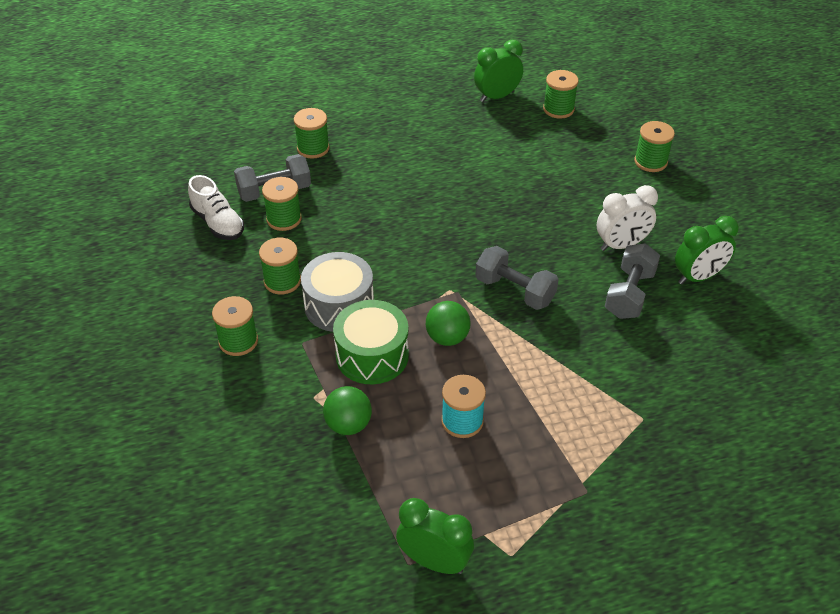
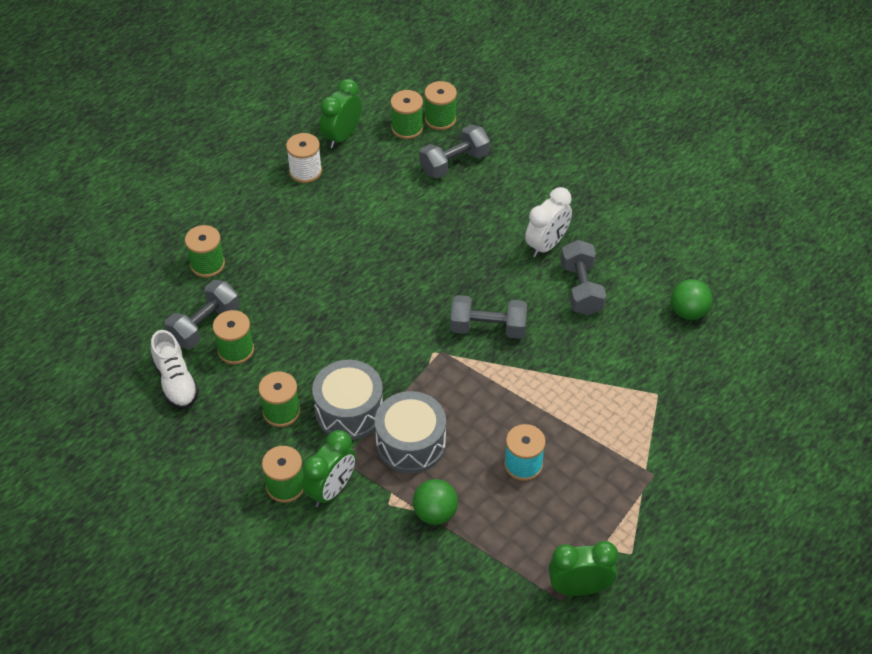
camera: 30 degrees left, 5 degrees up
white shoe [188,175,244,240] -> white shoe turned 45 degrees clockwise [151,330,199,409]
green drum [333,300,409,384] -> grey drum [375,391,446,473]
green ball [426,301,471,346] -> green ball moved to [671,279,712,320]
green spool [634,121,675,172] -> green spool moved to [424,81,457,130]
green clock [675,216,739,284] -> green clock moved to [302,430,356,507]
none -> white spool [286,133,322,183]
none -> grey dumbbell [420,125,490,179]

